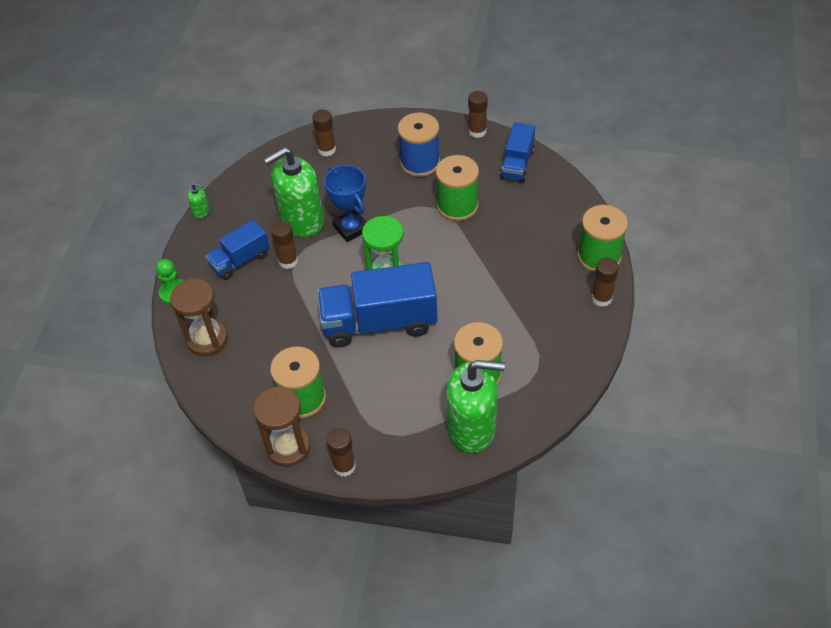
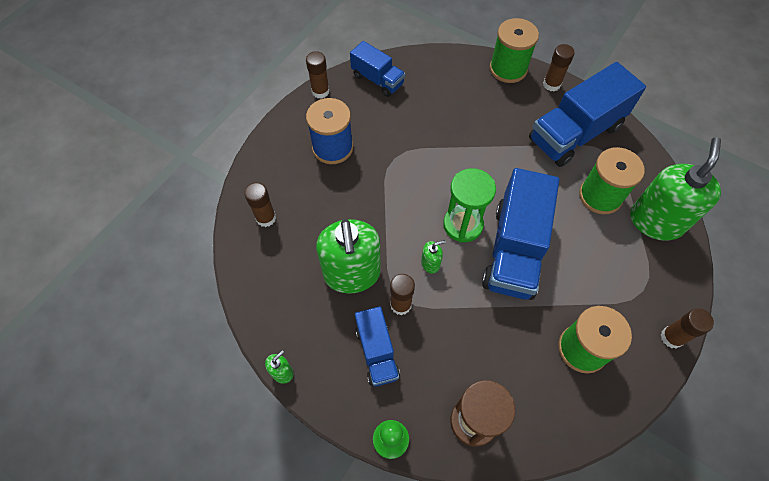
camera: 70 degrees left, 10 degrees up
brown hourglass [253,386,310,467] -> none
blue trophy [324,165,367,242] -> none
green spool [436,155,479,221] -> none
none -> green soap dispenser [421,240,446,273]
none -> blue truck [529,62,646,167]

